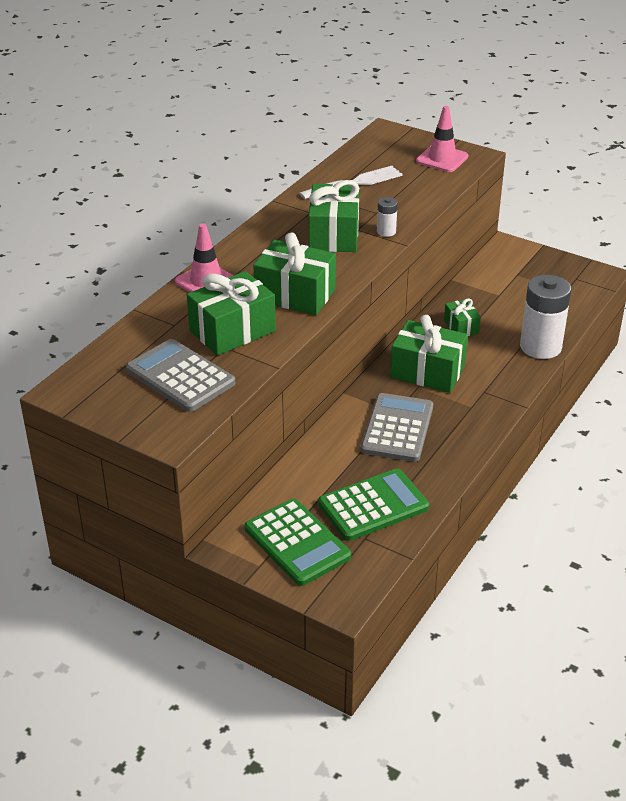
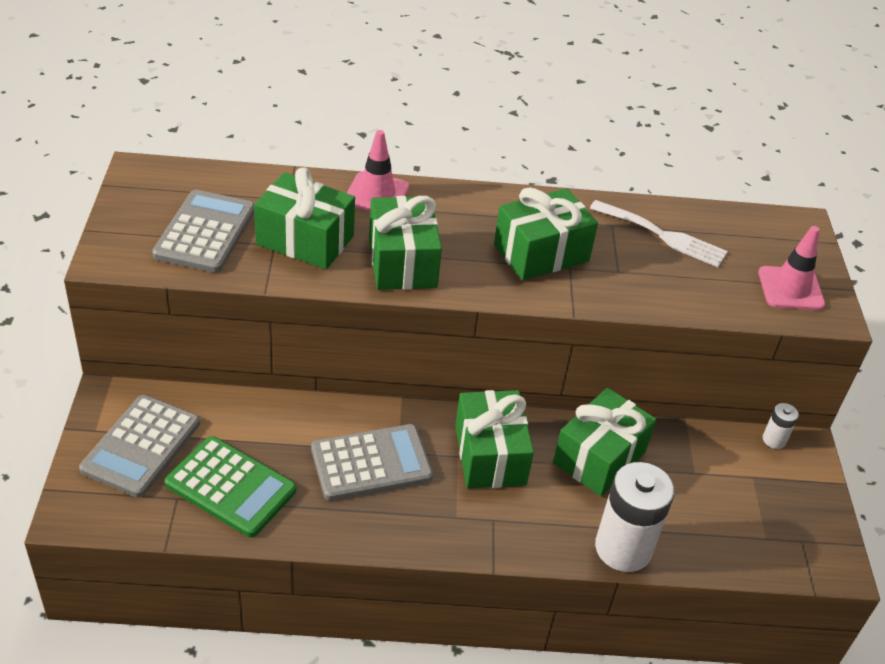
camera: 55 degrees right, 5 degrees up
green calculator [245,499,351,586] -> grey calculator [79,395,200,498]
white battery [377,197,398,237] -> white battery moved to [763,403,799,449]
green gift [444,298,481,336] -> green gift [553,388,656,496], size x1.85

